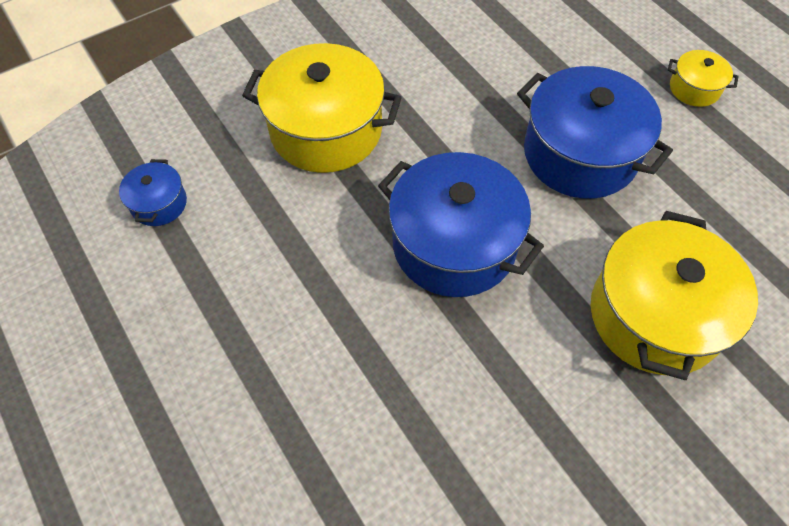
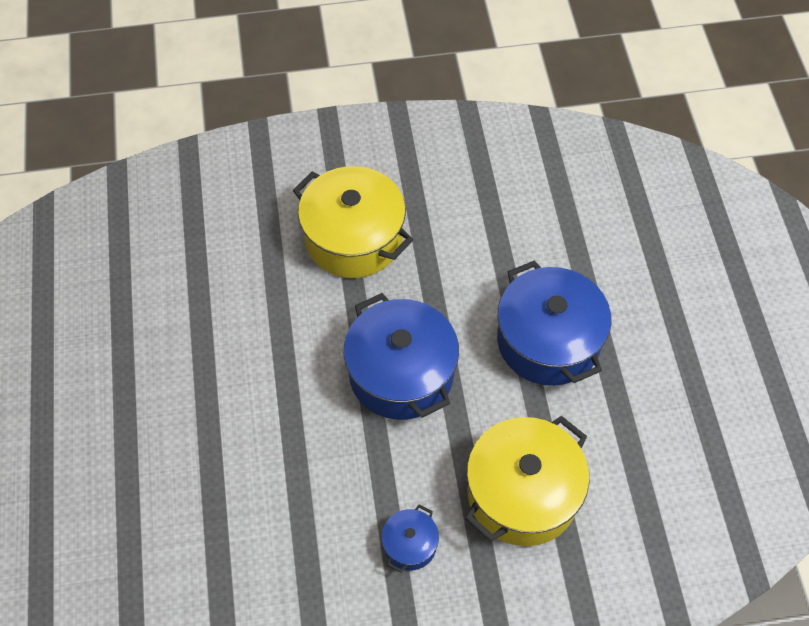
camera: 25 degrees right, 0 degrees up
blue pot [119,159,187,226] -> blue pot moved to [382,505,439,572]
yellow pot [668,50,739,107] -> none

